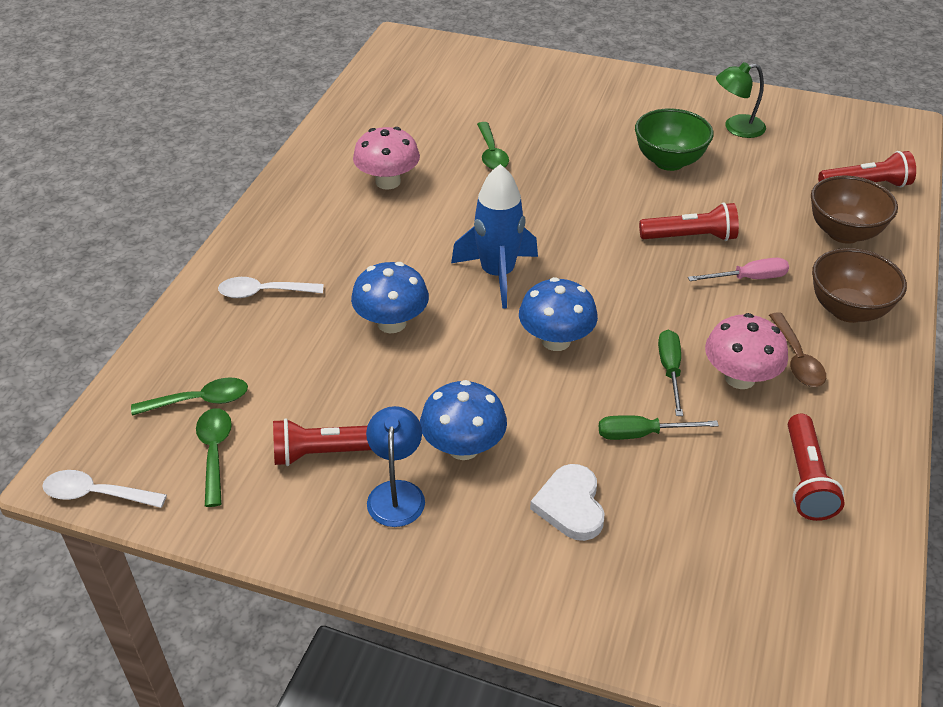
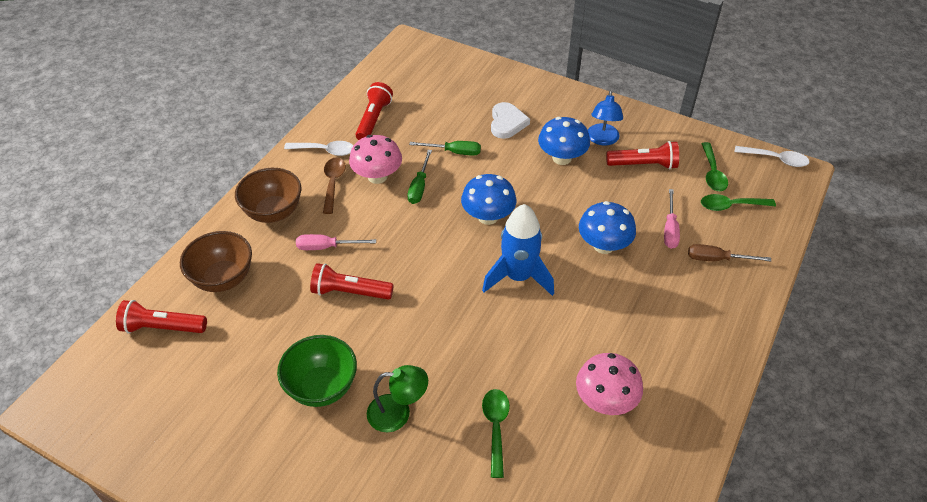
camera: 170 degrees left, 5 degrees up
white spoon [218,277,324,298] -> white spoon moved to [284,141,353,156]
green lamp [716,62,766,138] -> green lamp moved to [367,365,428,432]
none -> pink screwdriver [664,189,680,249]
none -> brown screwdriver [688,244,771,261]

